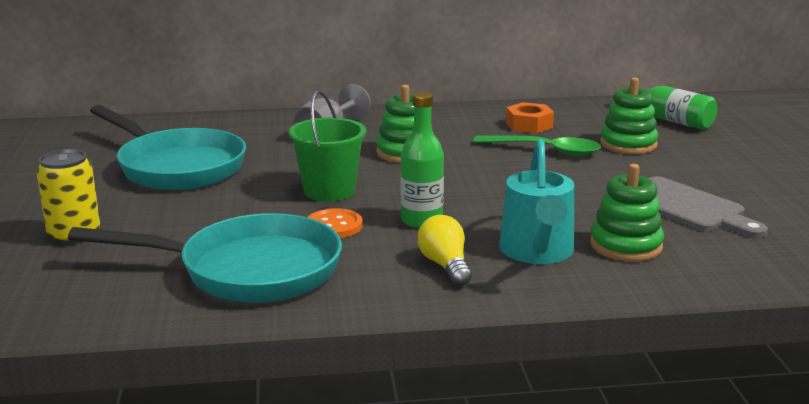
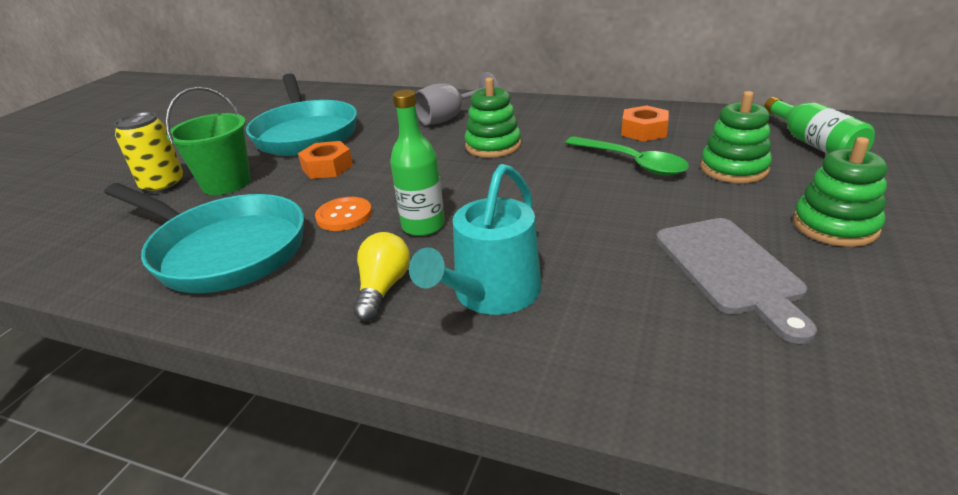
camera: 30 degrees right, 10 degrees up
green bucket [288,90,366,202] -> green bucket moved to [165,87,251,195]
green stacking toy [590,164,664,262] -> green stacking toy moved to [793,137,888,247]
none -> orange nut [298,141,353,179]

